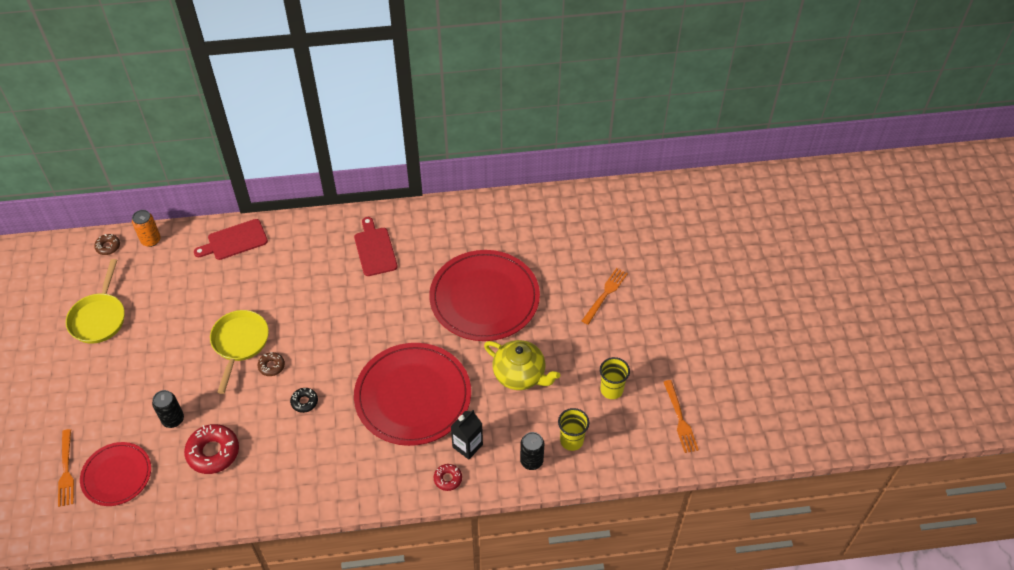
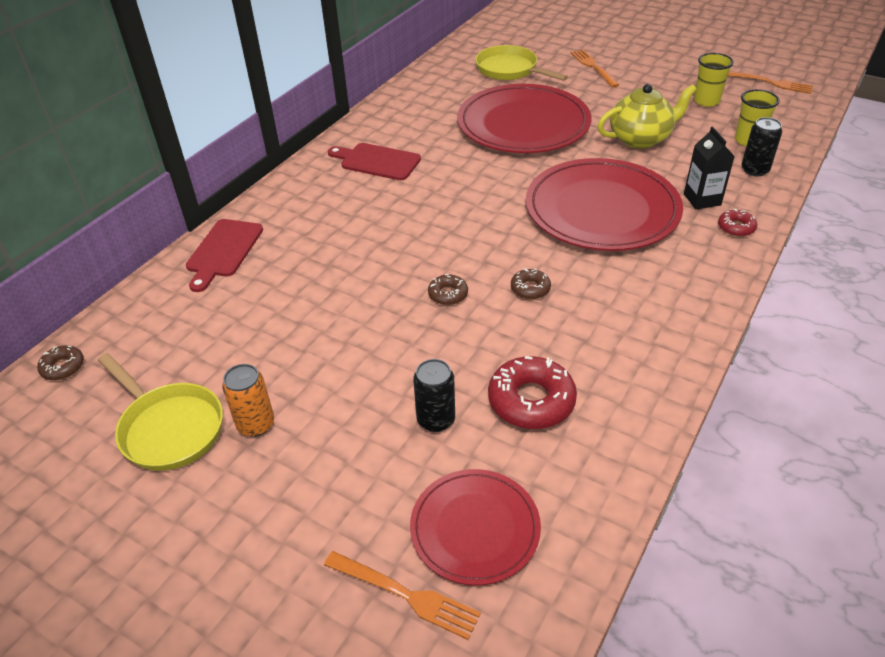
camera: 50 degrees left, 10 degrees down
orange can [132,210,161,247] -> orange can moved to [222,364,274,437]
yellow pan [210,310,269,394] -> yellow pan moved to [475,45,568,81]
black donut [290,388,318,413] -> brown donut [511,268,551,299]

